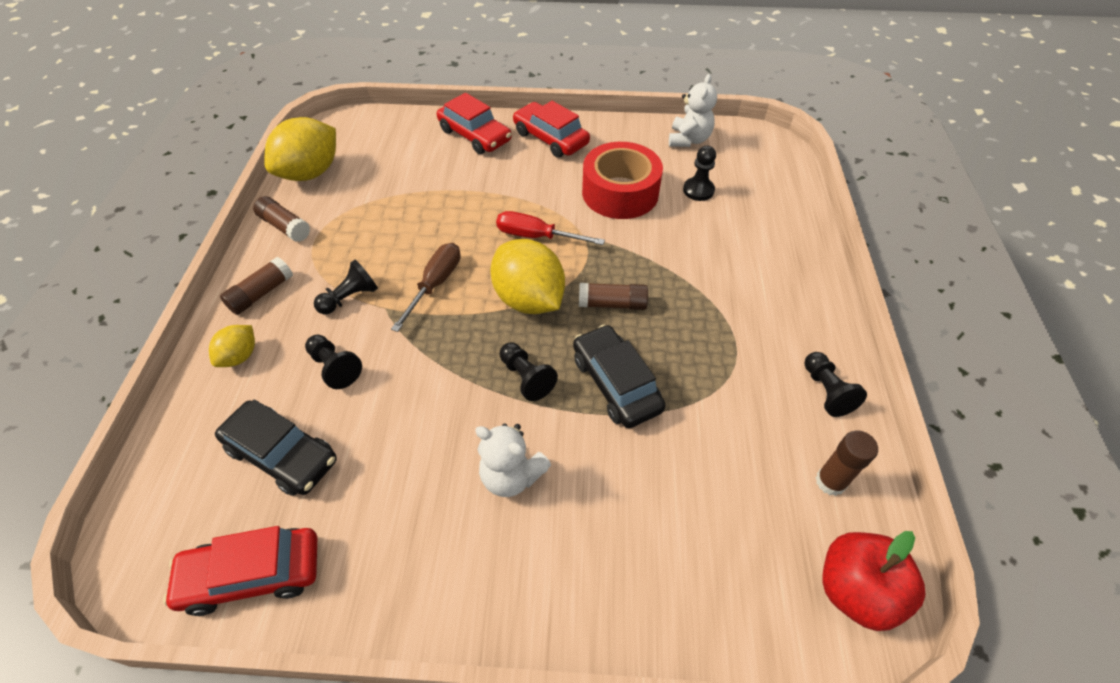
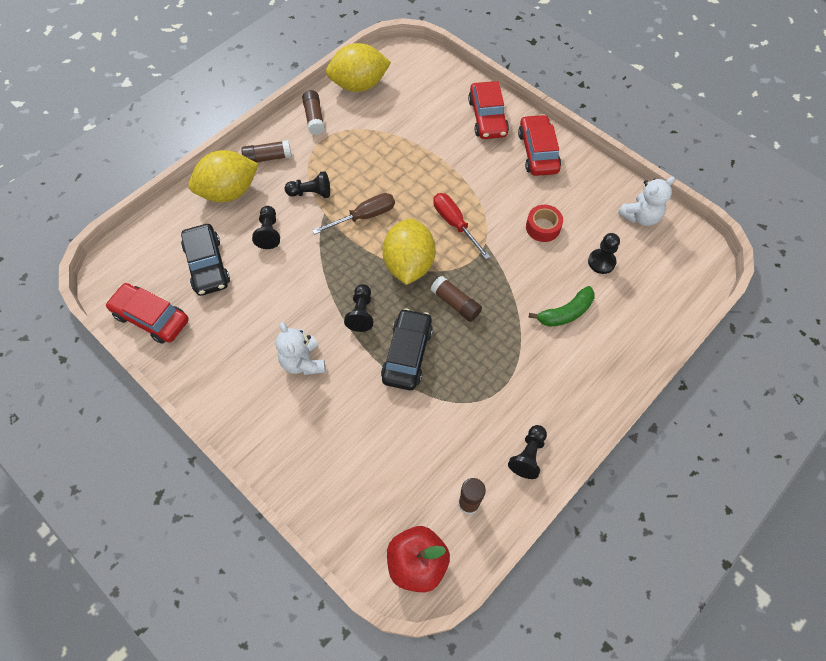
camera: 40 degrees right, 10 degrees up
yellow lemon [209,325,255,367] -> yellow lemon [189,150,259,202], size x1.94
red tape [582,142,663,219] -> red tape [526,205,563,242], size x0.53
none -> green banana [529,286,595,327]

